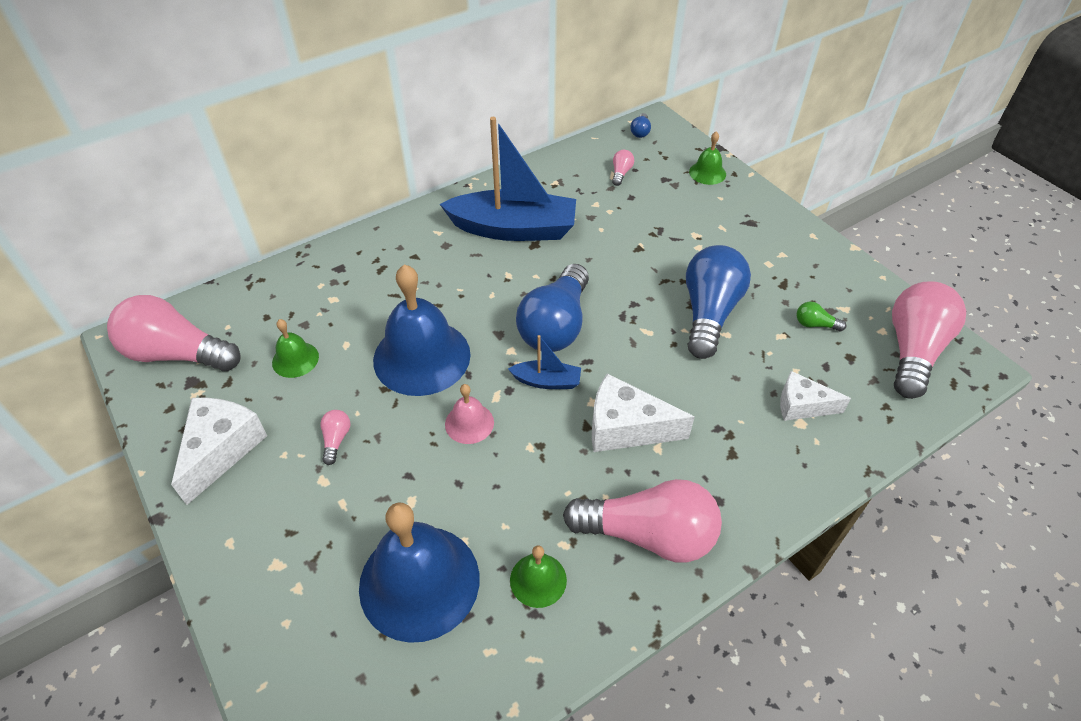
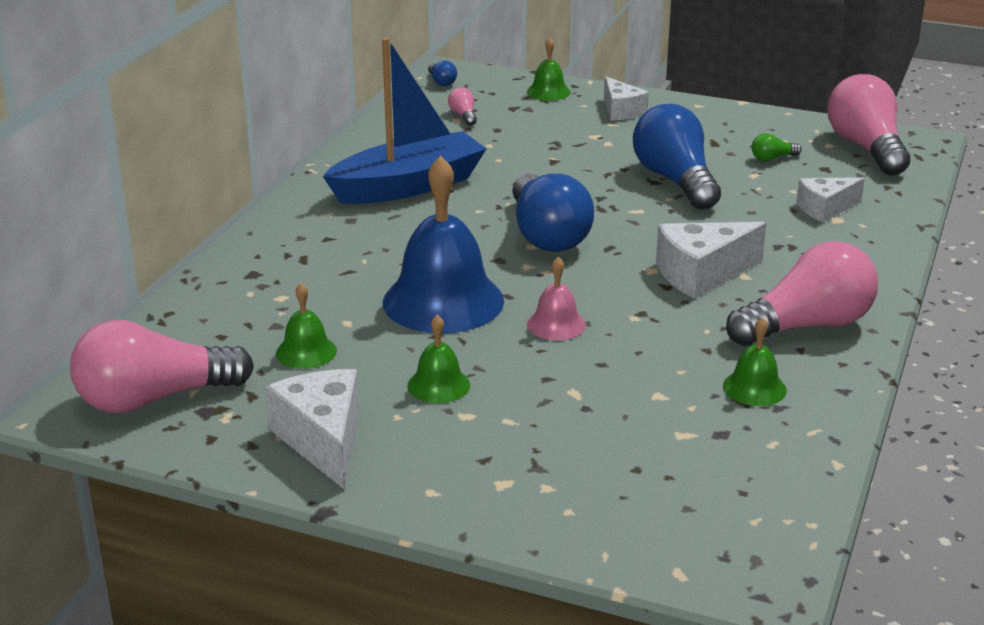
camera: 35 degrees left, 20 degrees down
pink light bulb [320,410,351,465] -> green bell [407,315,470,403]
blue bell [359,503,479,643] -> none
blue boat [508,335,581,389] -> none
none -> white cheese [604,76,649,121]

